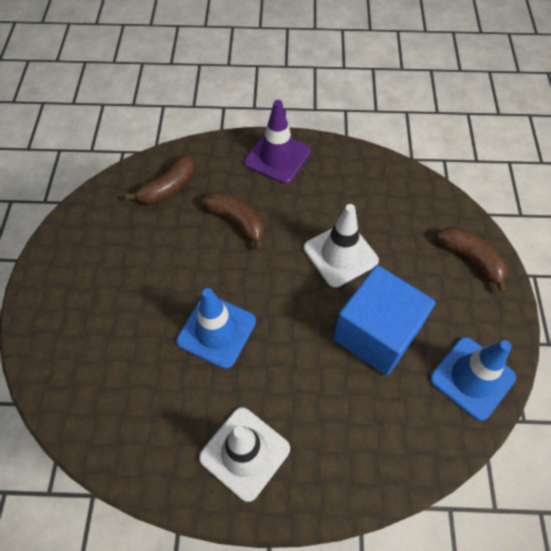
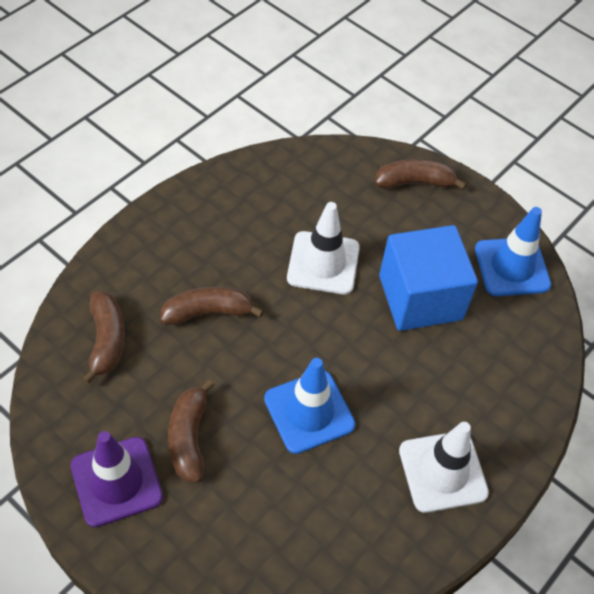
camera: 55 degrees left, 5 degrees down
purple traffic cone [244,100,311,184] -> purple traffic cone moved to [71,431,163,527]
none -> brown banana [168,380,214,483]

